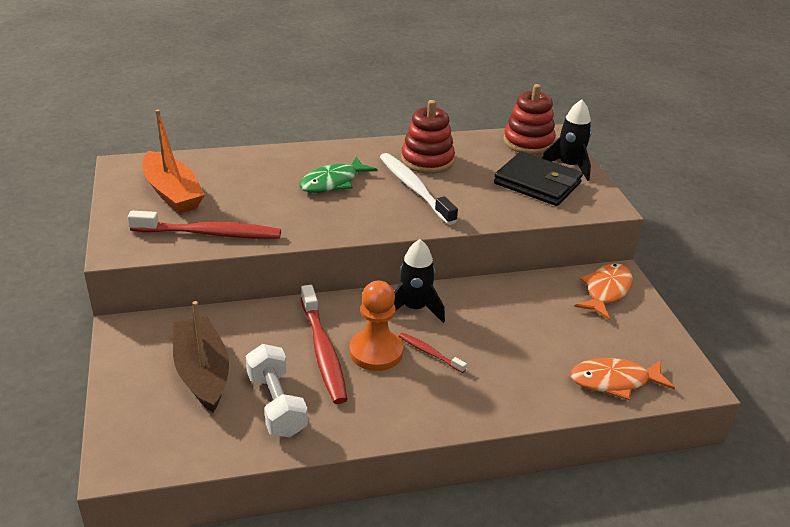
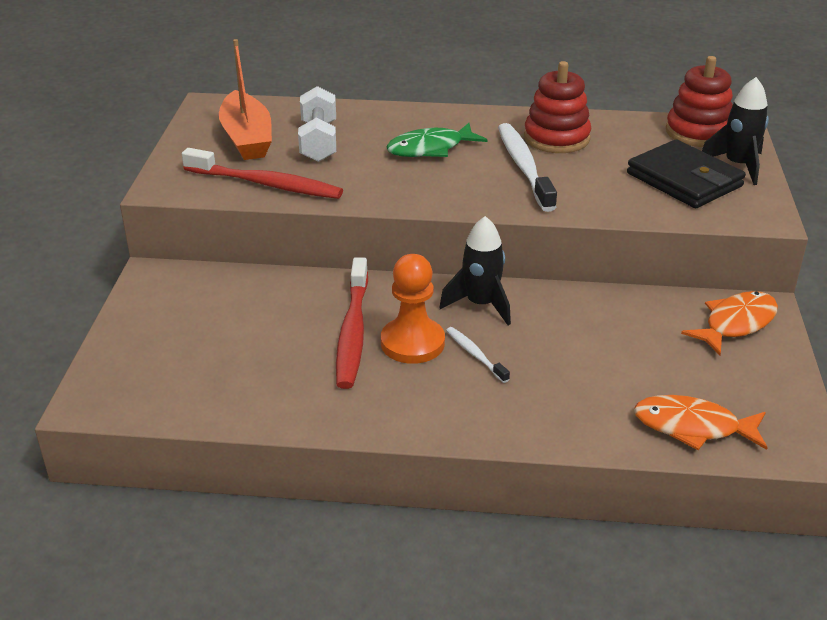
camera: 20 degrees right, 0 degrees up
brown boat [173,301,229,413] -> none
white dumbbell [246,344,308,437] -> white dumbbell moved to [298,86,336,162]
red toothbrush [399,332,467,373] -> white toothbrush [446,327,510,383]

